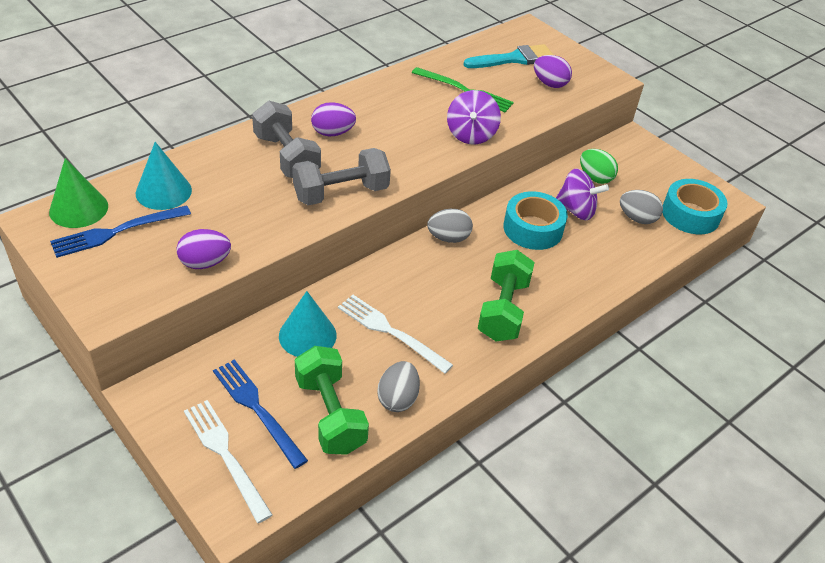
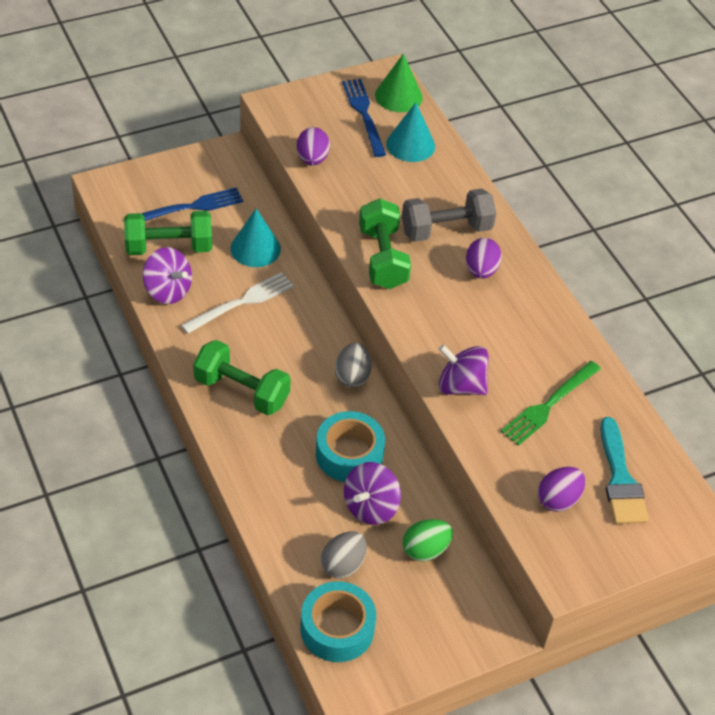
camera: 105 degrees right, 5 degrees up
white fork [184,400,272,523] -> none
grey dumbbell [292,148,391,205] -> green dumbbell [359,198,411,289]
grey egg [377,361,420,412] -> purple spinning top [143,247,192,304]

